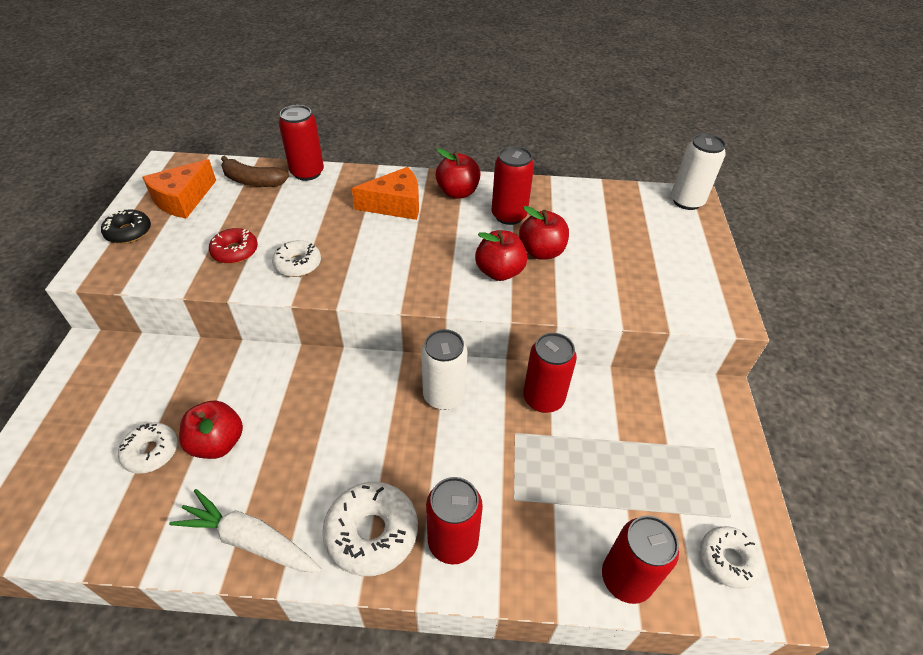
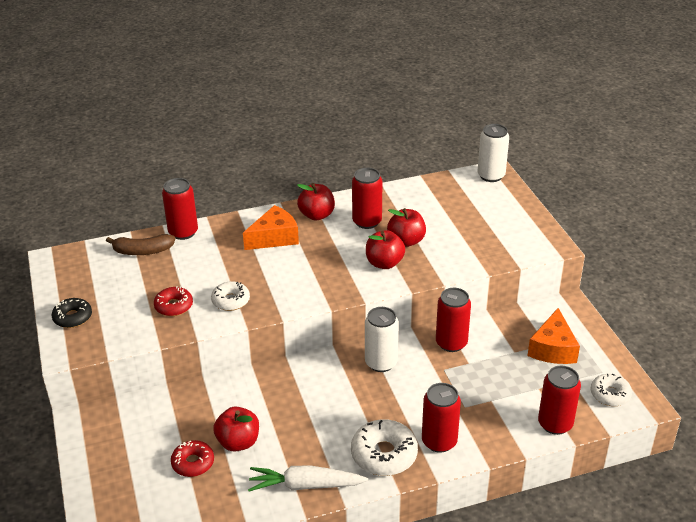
camera: 20 degrees left, 10 degrees down
white donut [118,423,178,474] -> red donut [171,440,214,477]
orange cheese [142,159,216,219] -> orange cheese moved to [528,308,580,364]

